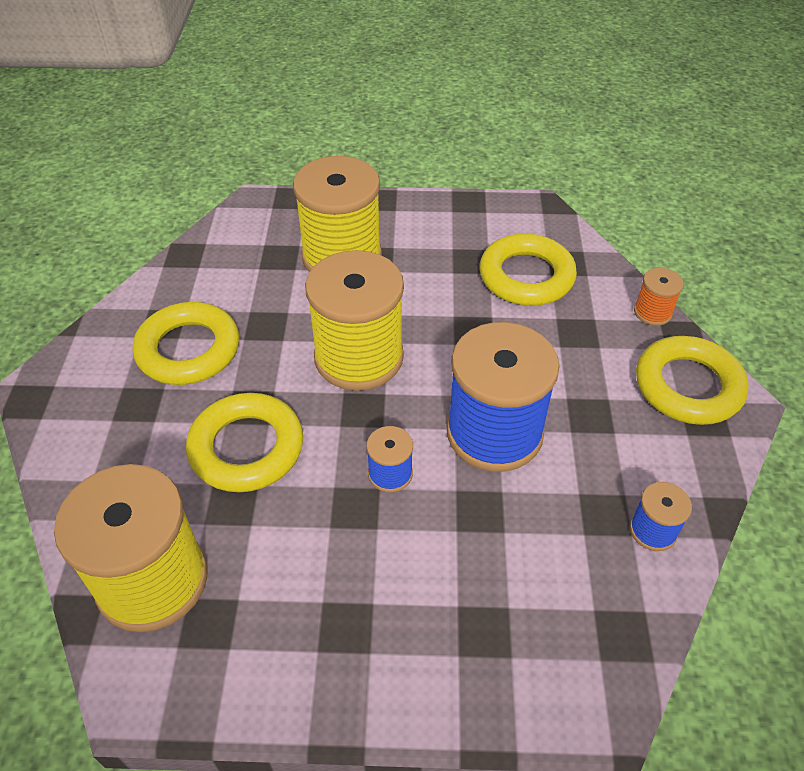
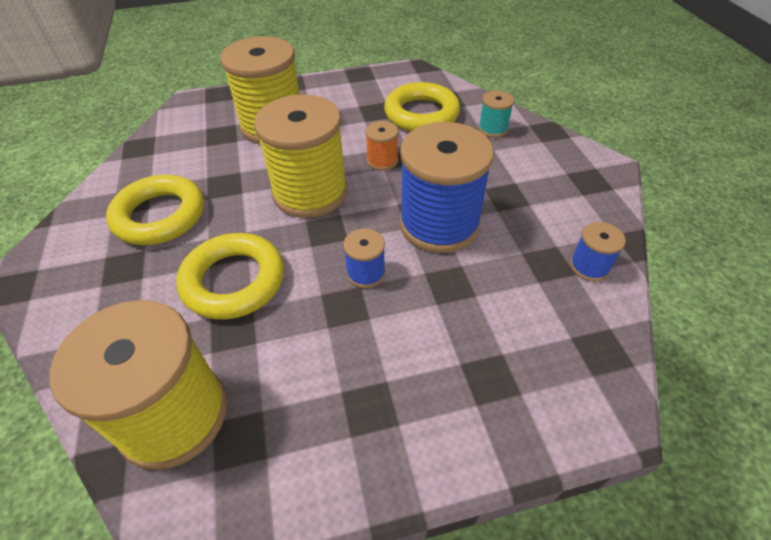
camera: 15 degrees left, 0 degrees up
orange spool [634,268,684,326] -> orange spool moved to [365,121,398,171]
yellow ring [636,336,749,425] -> none
none -> turquoise spool [478,90,514,137]

